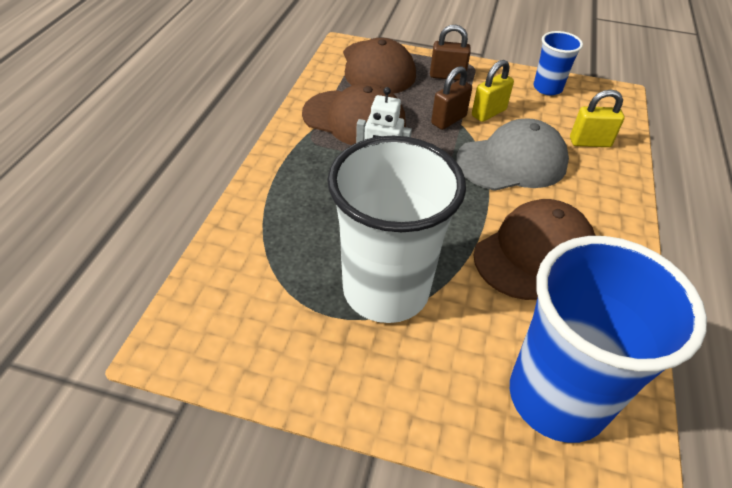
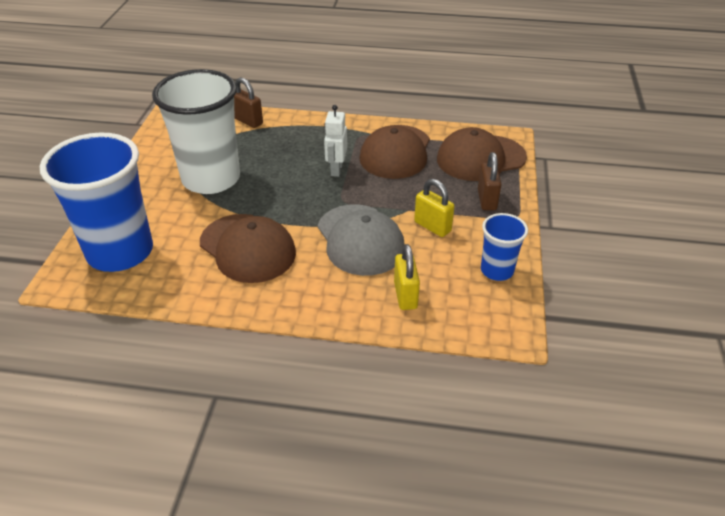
camera: 85 degrees right, 5 degrees down
brown padlock [431,66,472,130] -> brown padlock moved to [234,77,263,128]

